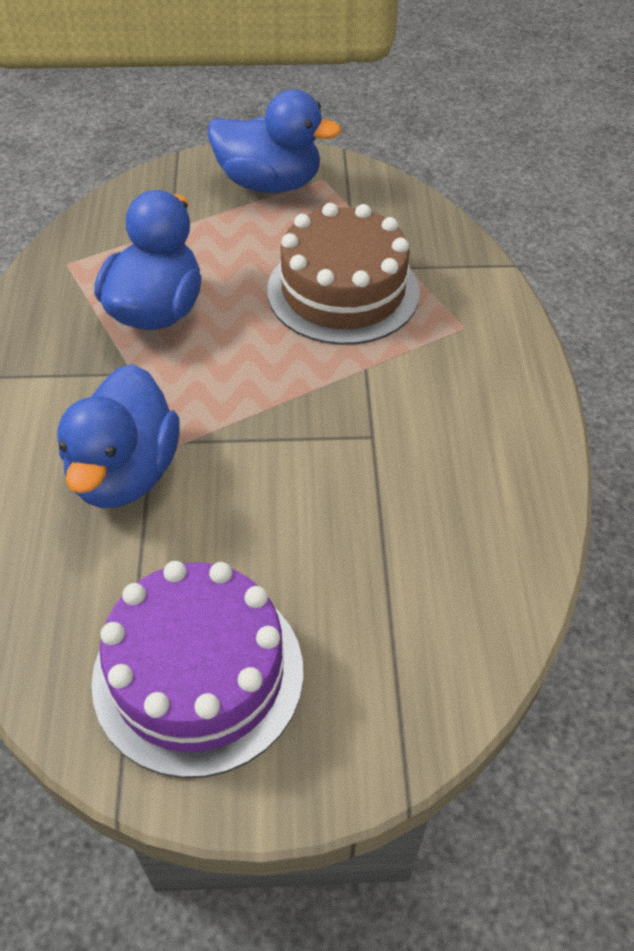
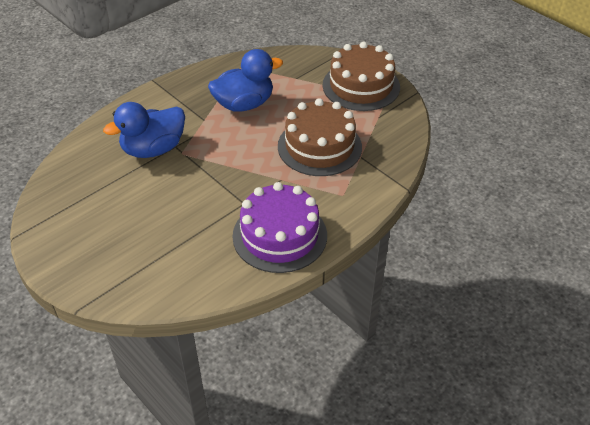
camera: 50 degrees right, 5 degrees down
purple cake [91,561,303,778] -> purple cake moved to [232,182,327,273]
blue duck [208,89,341,193] -> brown cake [322,42,400,111]

